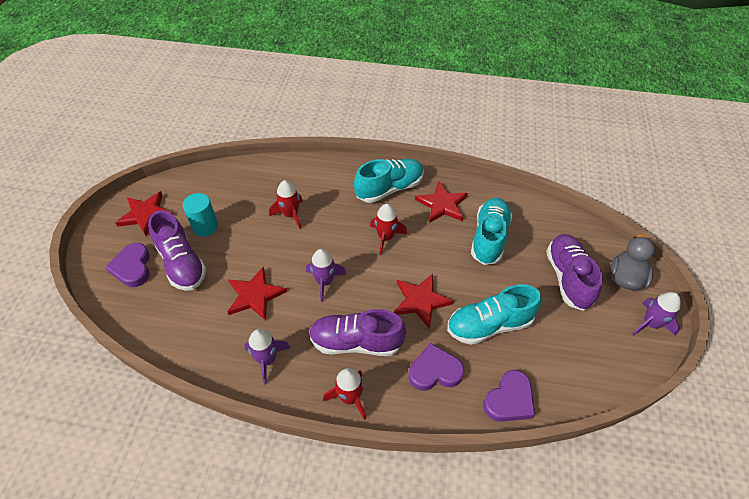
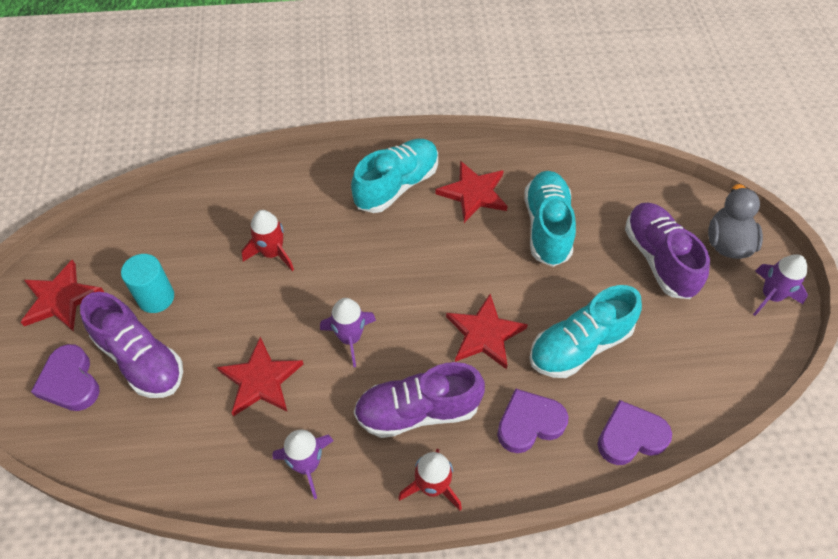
camera: 15 degrees left, 5 degrees up
red rocket [370,204,407,255] -> none
purple heart [483,370,535,422] -> purple heart turned 135 degrees counterclockwise [598,400,672,465]

